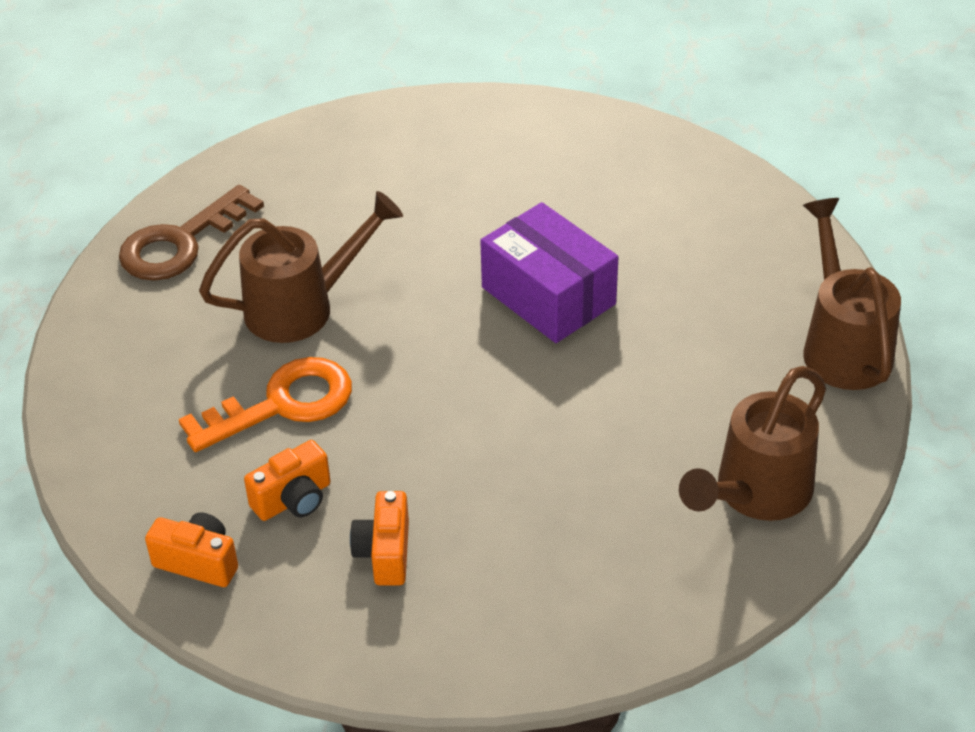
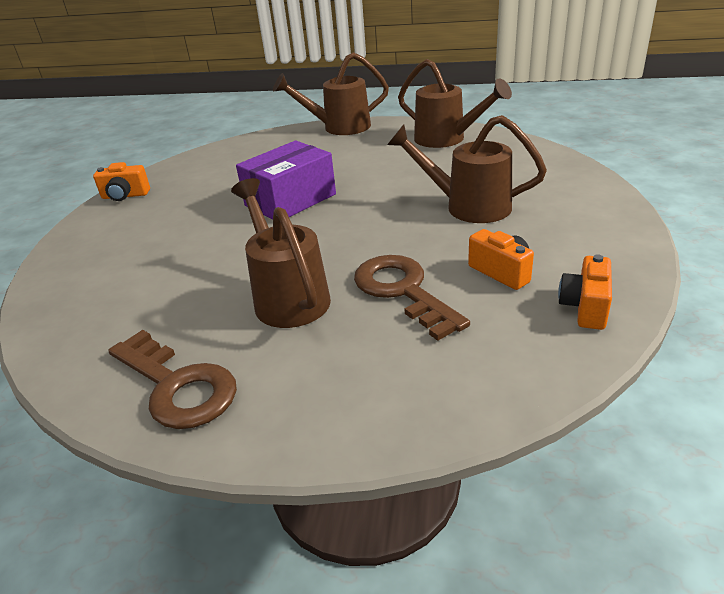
camera: 90 degrees left, 10 degrees down
orange key [179,357,352,452] -> brown key [354,255,470,341]
orange camera [350,491,409,585] -> orange camera moved to [93,162,150,201]
none -> brown watering can [387,115,547,223]

